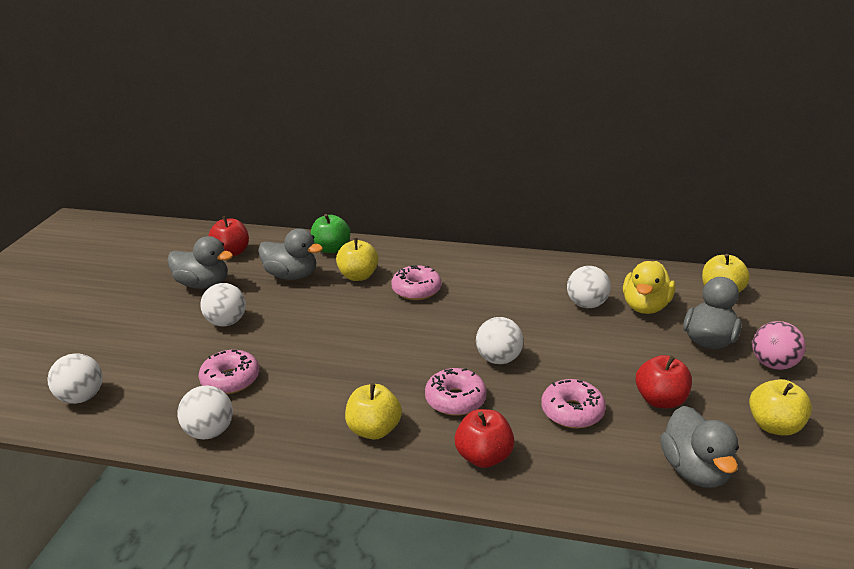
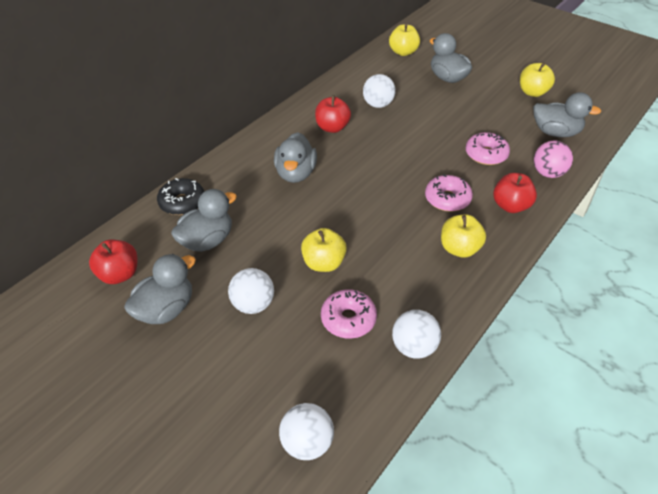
camera: 65 degrees left, 15 degrees up
green apple [311,214,350,253] -> black donut [157,178,204,215]
yellow apple [336,238,378,281] -> yellow apple moved to [301,228,347,272]
pink donut [392,265,441,300] -> grey duck [274,132,317,183]
white ball [476,317,523,364] -> none
yellow duck [623,261,676,314] -> none
red apple [636,355,692,408] -> red apple moved to [315,95,351,133]
pink ball [752,321,806,370] -> pink ball moved to [534,141,573,178]

